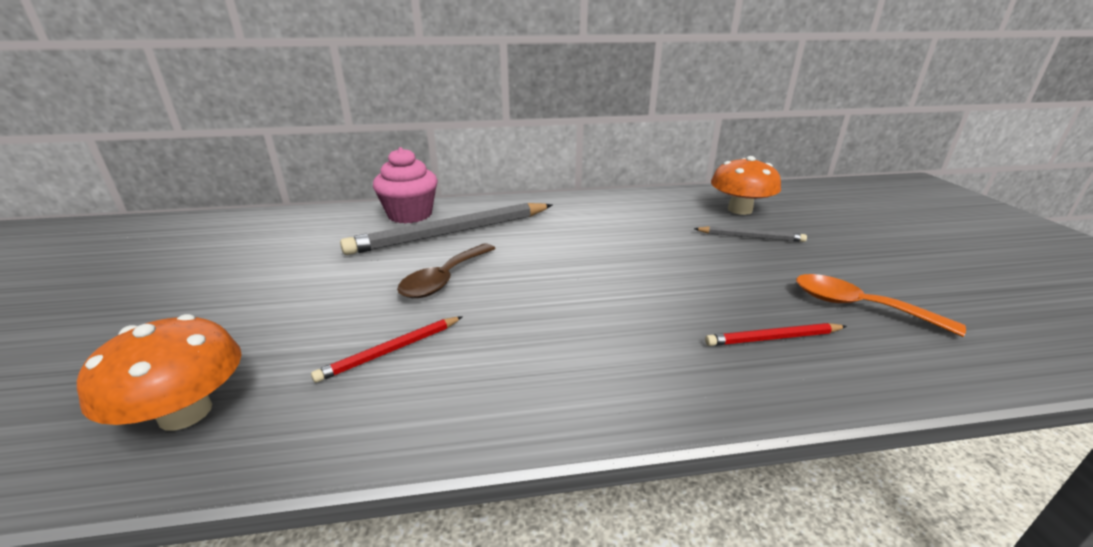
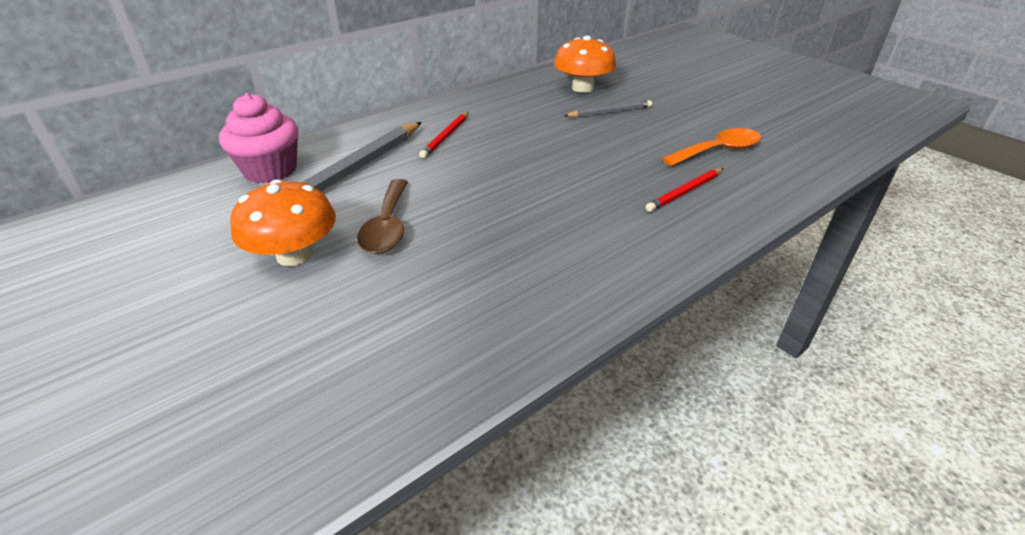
camera: 30 degrees left, 10 degrees up
orange mushroom [77,314,242,430] -> orange mushroom moved to [230,179,336,266]
red pencil [311,316,463,383] -> red pencil moved to [419,112,469,159]
orange spoon [796,274,966,337] -> orange spoon turned 150 degrees clockwise [662,128,761,166]

